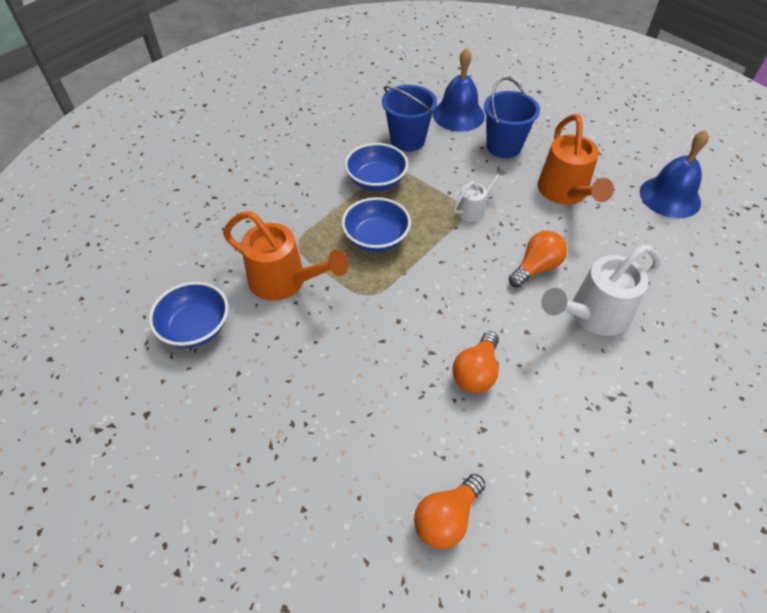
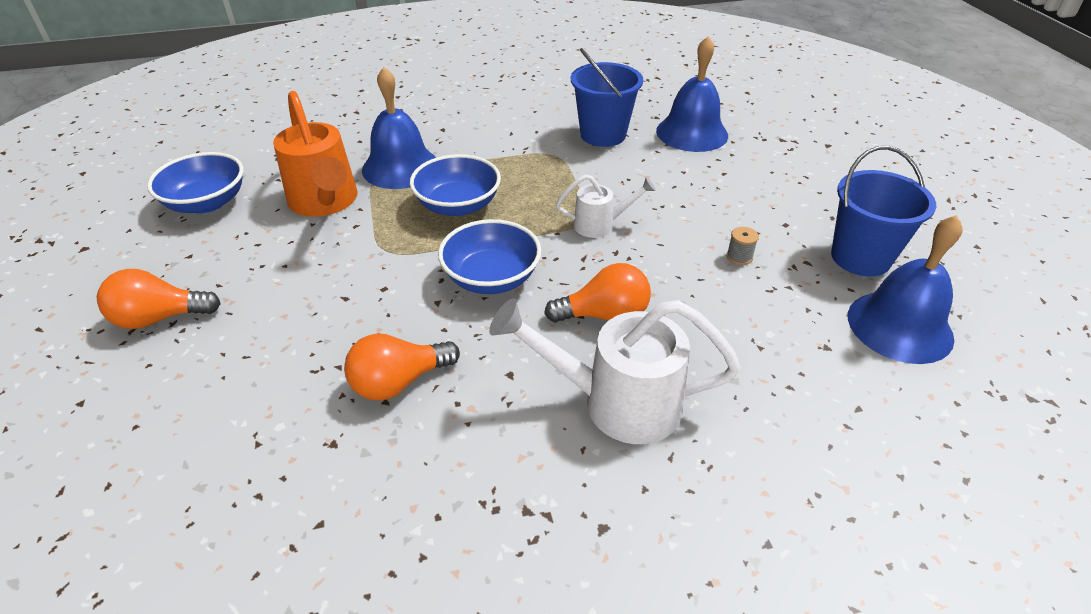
camera: 35 degrees right, 10 degrees down
blue bowl [345,143,408,191] -> blue bowl moved to [438,219,541,294]
orange light bulb [414,474,486,549] -> orange light bulb moved to [97,269,221,329]
blue bucket [484,77,540,158] -> blue bucket moved to [831,146,936,277]
orange watering can [538,114,614,204] -> grey spool [727,227,759,265]
none -> blue bell [362,67,436,189]

